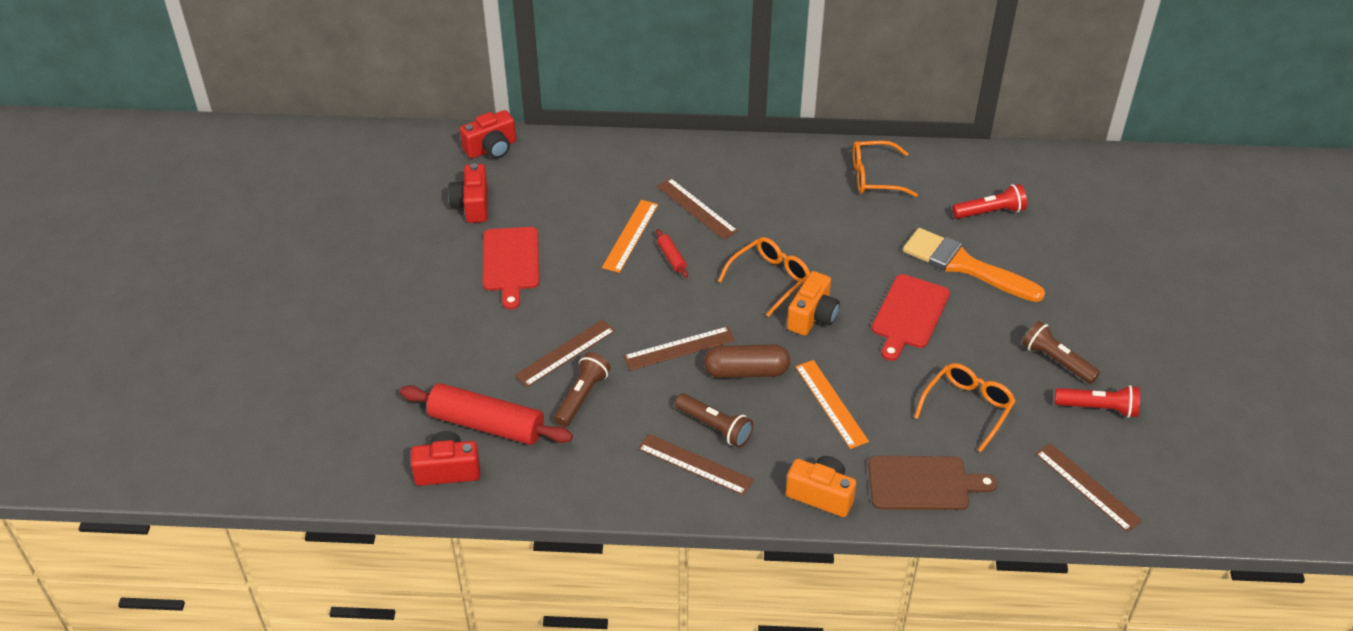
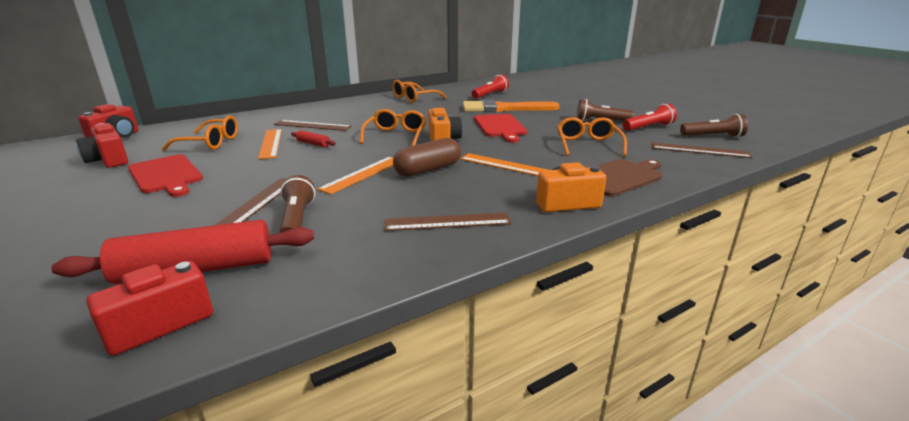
camera: 35 degrees left, 20 degrees down
brown ruler [623,326,735,371] -> orange ruler [317,157,393,194]
brown flashlight [675,393,753,448] -> brown flashlight moved to [680,114,748,138]
none -> orange glasses [162,115,238,151]

